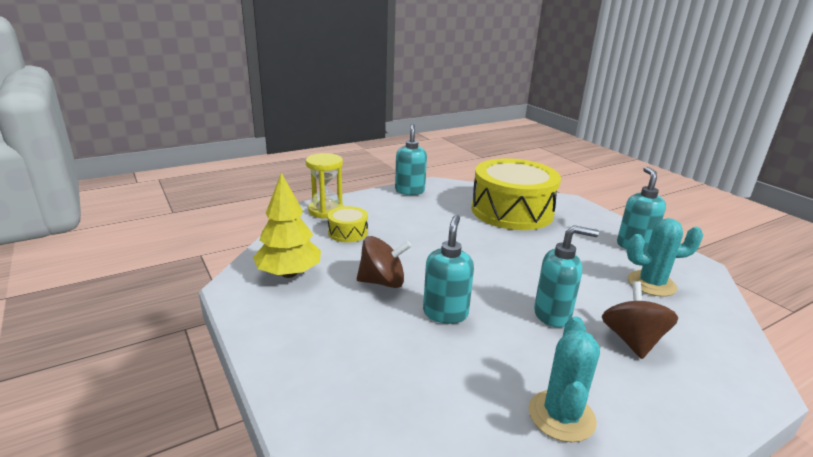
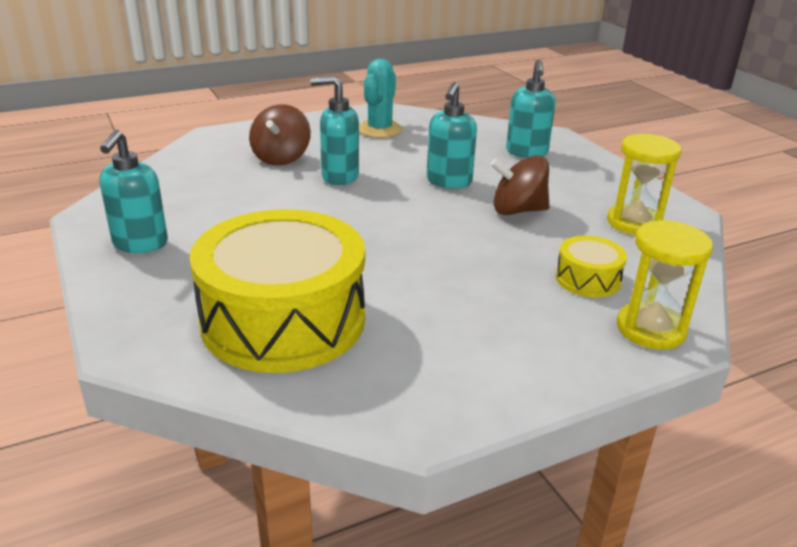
camera: 175 degrees left, 5 degrees up
yellow tree [253,173,321,278] -> yellow hourglass [607,134,681,235]
turquoise soap dispenser [395,124,427,195] -> turquoise soap dispenser moved to [506,60,556,158]
turquoise cactus [627,218,703,297] -> none

